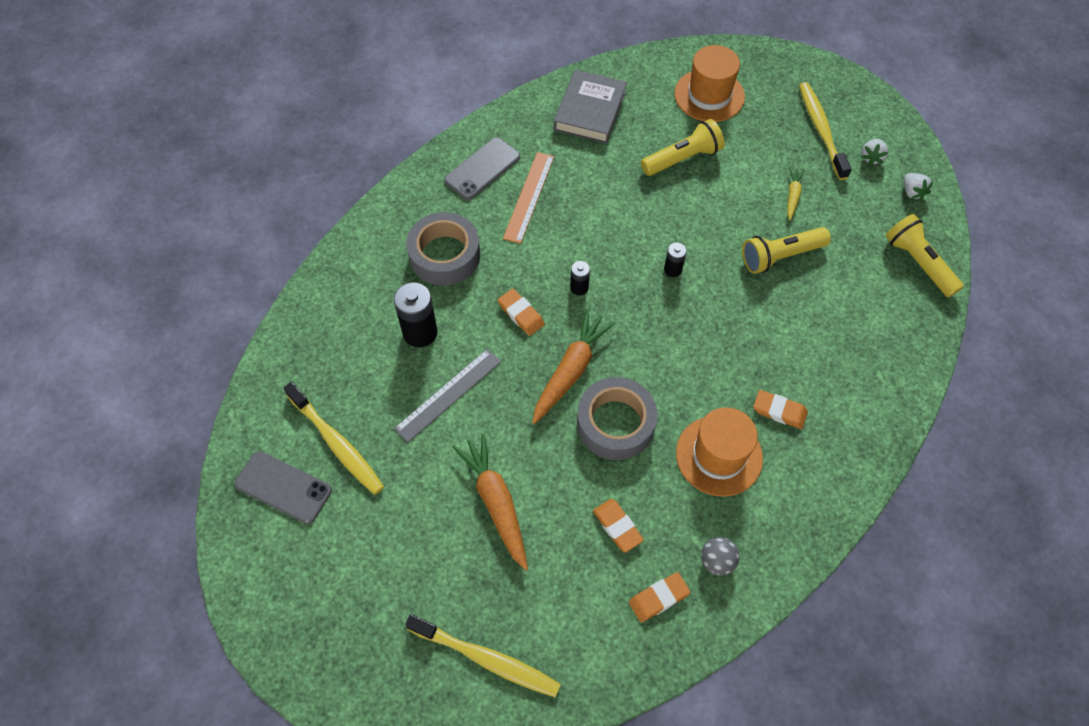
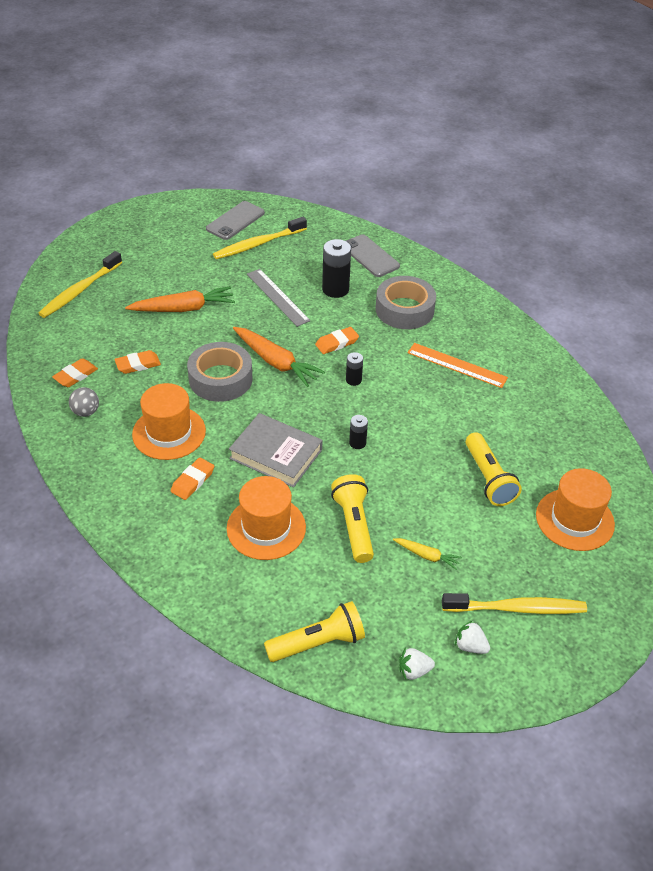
camera: 100 degrees right, 15 degrees down
grey phone [444,137,520,200] -> grey phone moved to [346,234,400,277]
grey book [554,70,627,144] -> grey book moved to [229,413,322,487]
orange eraser [629,572,691,622] -> orange eraser turned 60 degrees clockwise [52,358,98,387]
none -> orange hat [227,476,306,560]

